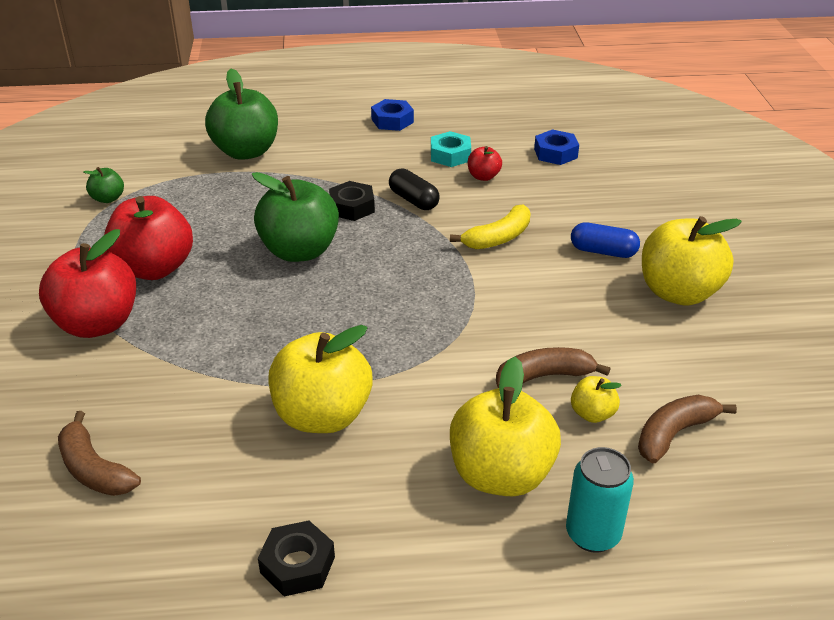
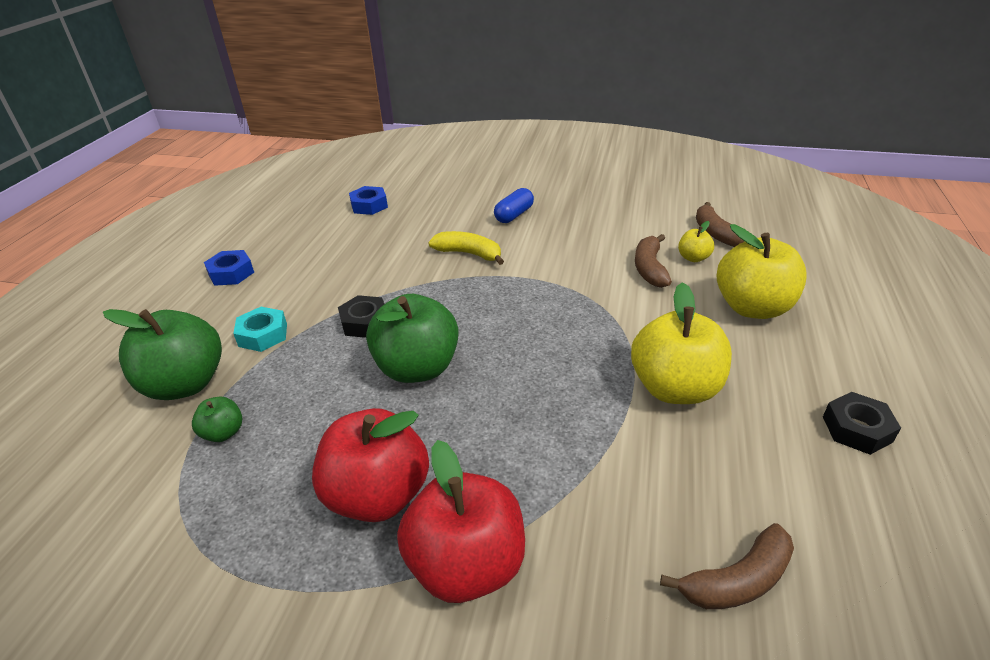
camera: 70 degrees left, 0 degrees up
green apple [84,167,124,203] -> green apple moved to [192,397,242,442]
black capsule [389,168,440,210] -> none
turquoise nut [431,131,471,167] -> turquoise nut moved to [233,307,287,352]
yellow banana [450,204,531,249] -> yellow banana turned 45 degrees counterclockwise [428,231,504,265]
red apple [468,146,502,181] -> none
turquoise can [566,447,634,553] -> none
yellow apple [642,216,742,306] -> none

